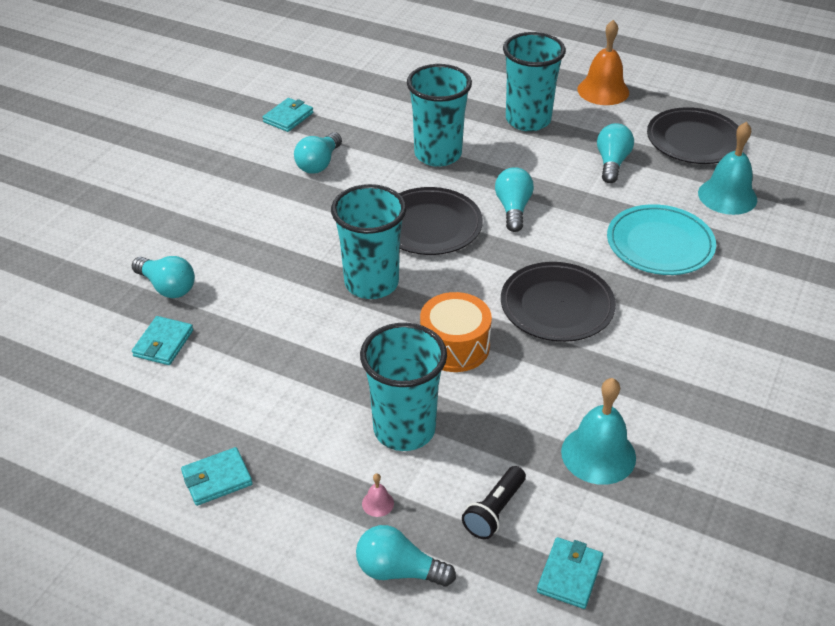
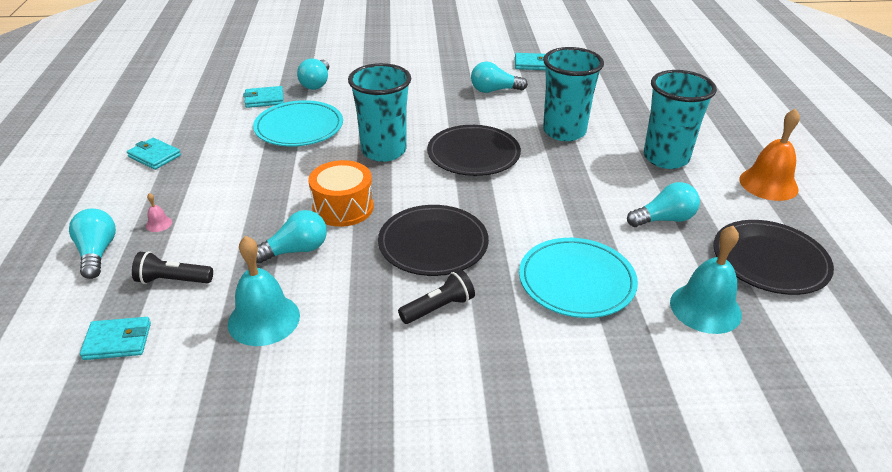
camera: 60 degrees right, 5 degrees down
turquoise cup [360,323,447,451] -> none
turquoise light bulb [495,167,534,232] -> turquoise light bulb moved to [256,210,327,264]
none -> turquoise plate [253,100,343,147]
none -> black flashlight [398,270,475,324]

